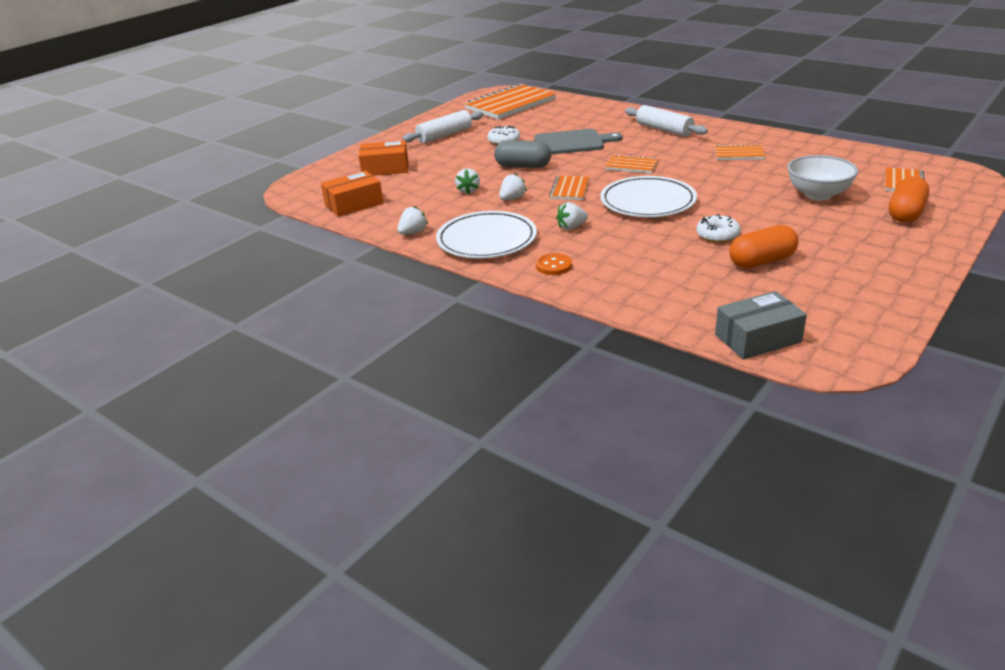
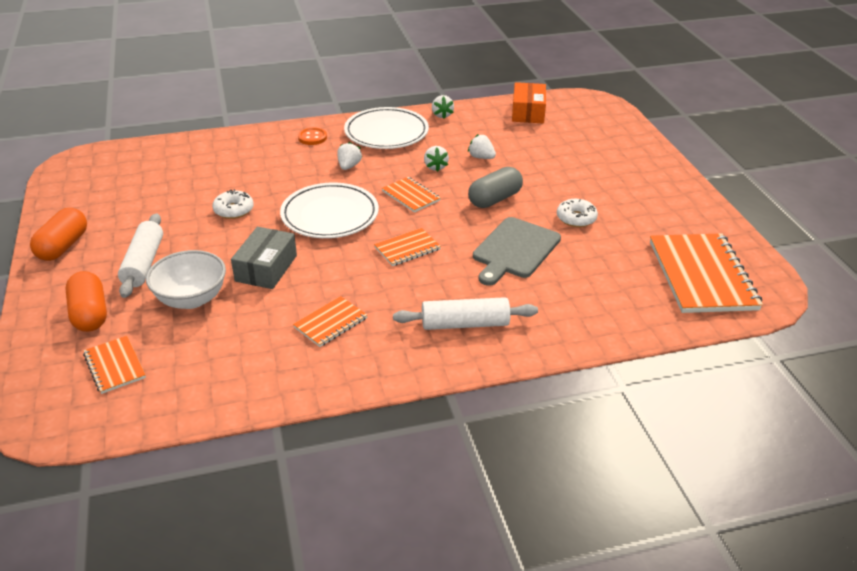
camera: 125 degrees right, 5 degrees up
orange box [359,140,408,176] -> none
white rolling pin [402,110,483,143] -> white rolling pin moved to [118,213,163,298]
grey box [715,291,807,360] -> grey box moved to [231,227,297,289]
orange capsule [729,225,799,268] -> orange capsule moved to [30,208,87,261]

